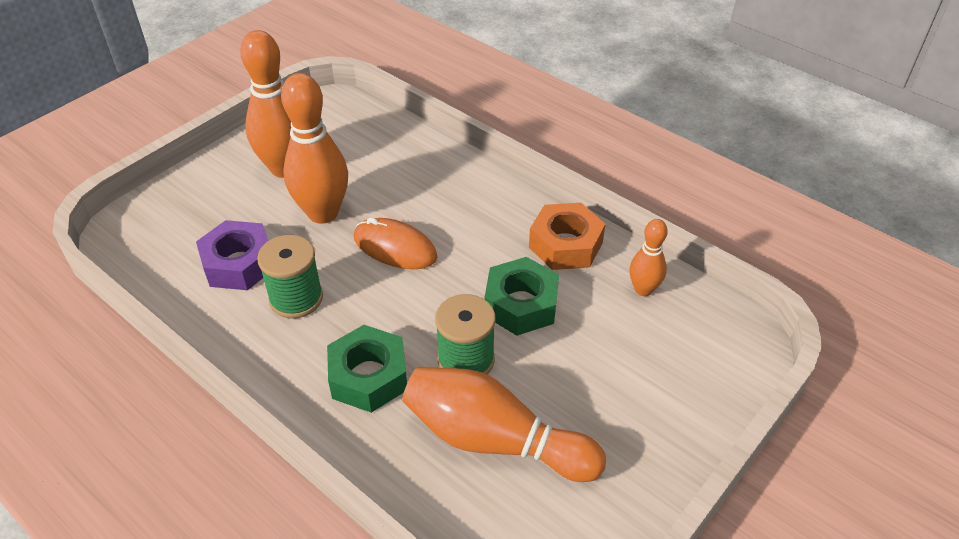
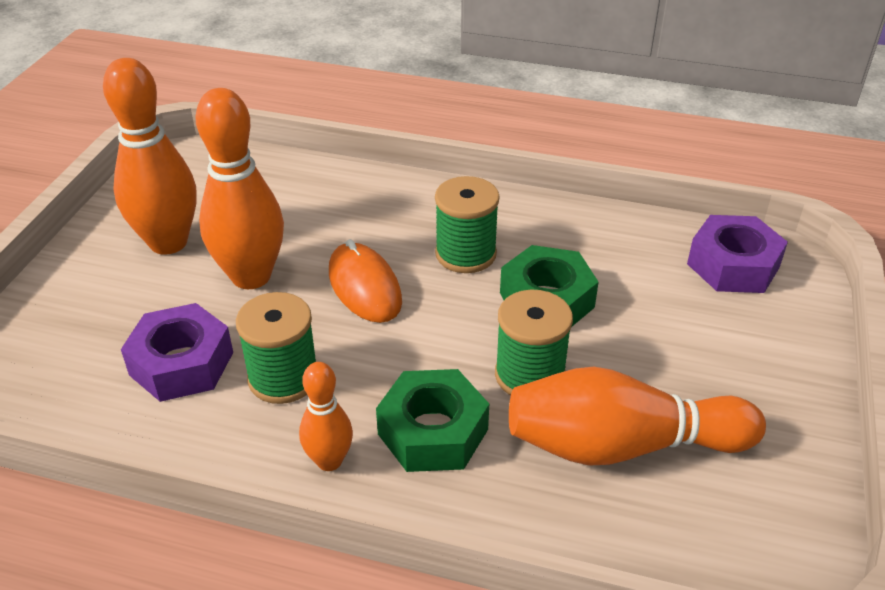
camera: 25 degrees left, 5 degrees down
orange mouse [354,217,438,269] -> orange mouse turned 60 degrees clockwise [329,239,402,323]
orange nut [529,203,606,270] -> none
orange bowling pin [629,219,668,296] -> orange bowling pin moved to [299,362,353,471]
none -> green spool [435,176,500,273]
none -> purple nut [687,215,788,293]

